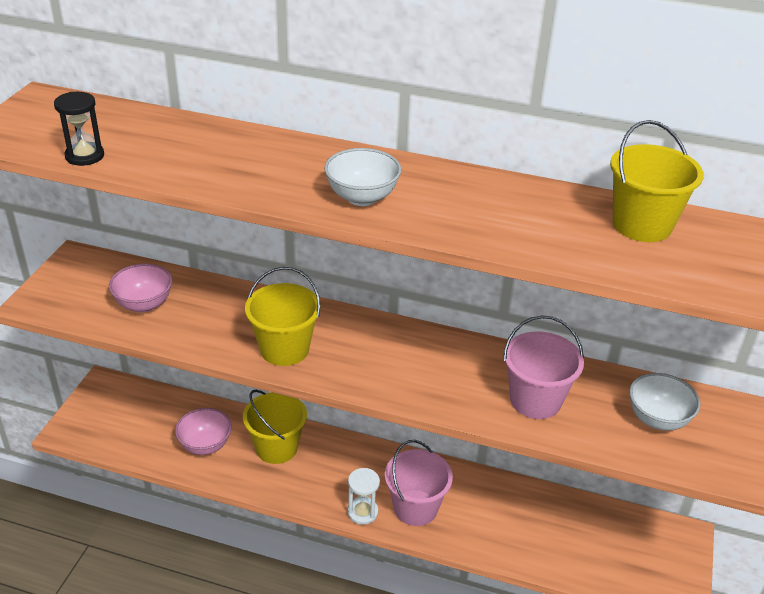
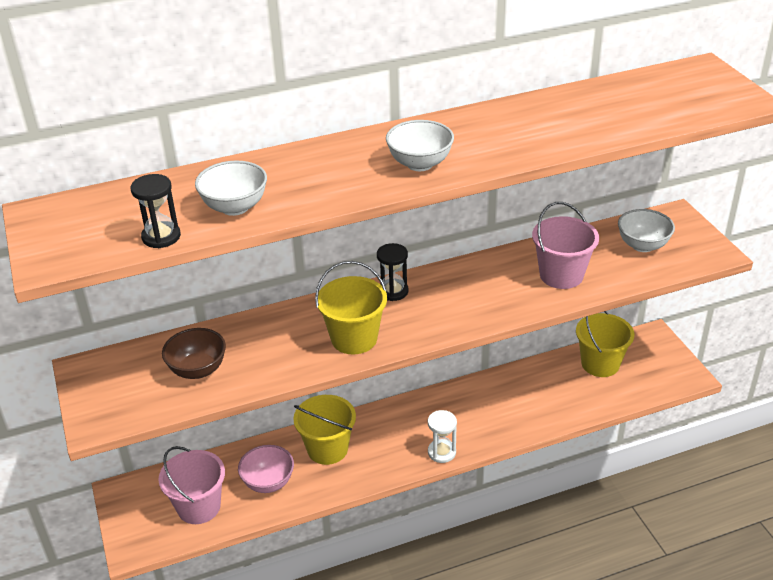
camera: 35 degrees left, 0 degrees up
pink bowl [109,264,172,312] -> brown bowl [162,328,226,379]
pink bucket [385,440,453,526] -> pink bucket moved to [159,446,225,524]
yellow bucket [610,120,704,242] -> yellow bucket moved to [576,311,634,377]
none -> white bowl [195,161,267,216]
none -> black hourglass [377,243,408,301]

